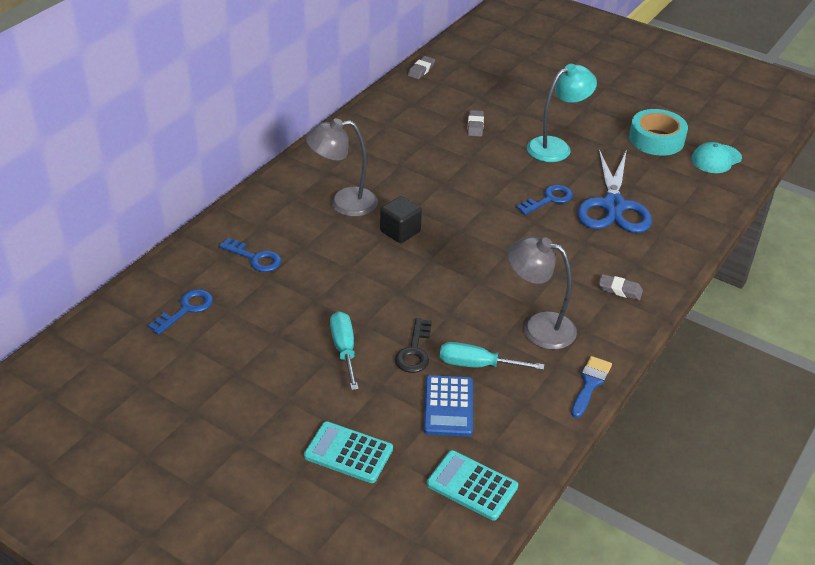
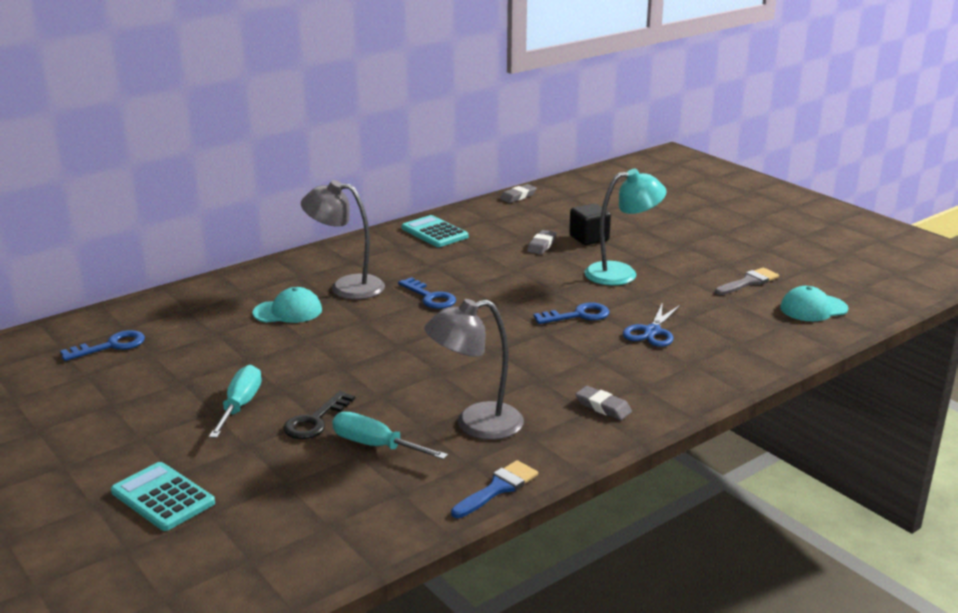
camera: 20 degrees right, 15 degrees down
blue key [219,237,281,272] -> blue key moved to [398,277,456,309]
black cube [380,196,422,243] -> black cube moved to [569,204,611,245]
blue calculator [424,375,473,437] -> none
turquoise calculator [426,450,518,521] -> turquoise calculator moved to [402,215,468,247]
grey lamp [507,236,577,350] -> grey lamp turned 60 degrees counterclockwise [424,299,524,440]
blue scissors [577,149,652,233] -> blue scissors [623,302,681,347], size x0.56
turquoise tape [629,109,688,156] -> grey brush [715,268,779,295]
none -> turquoise cap [252,287,322,323]

